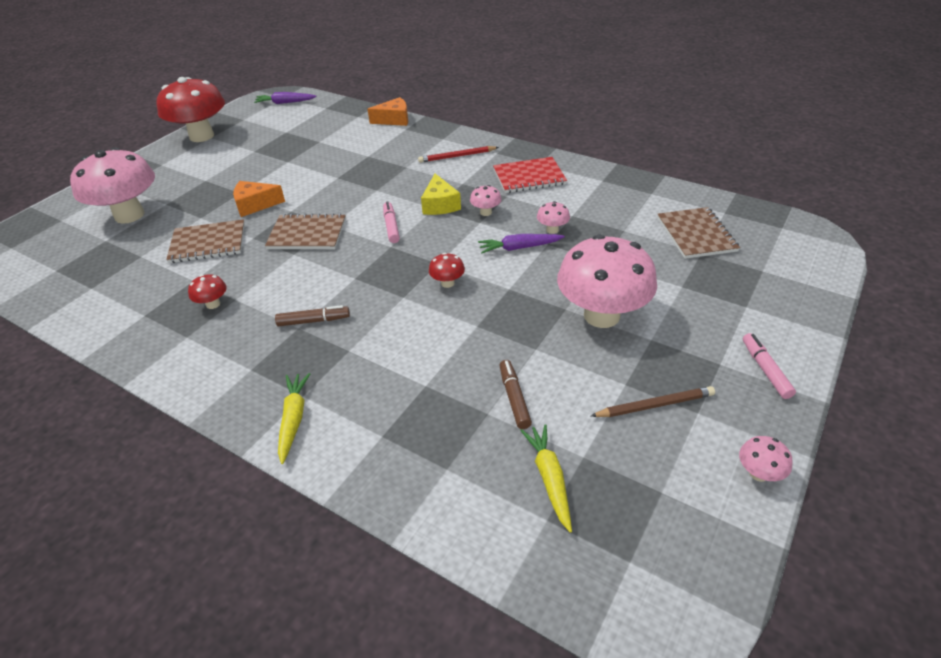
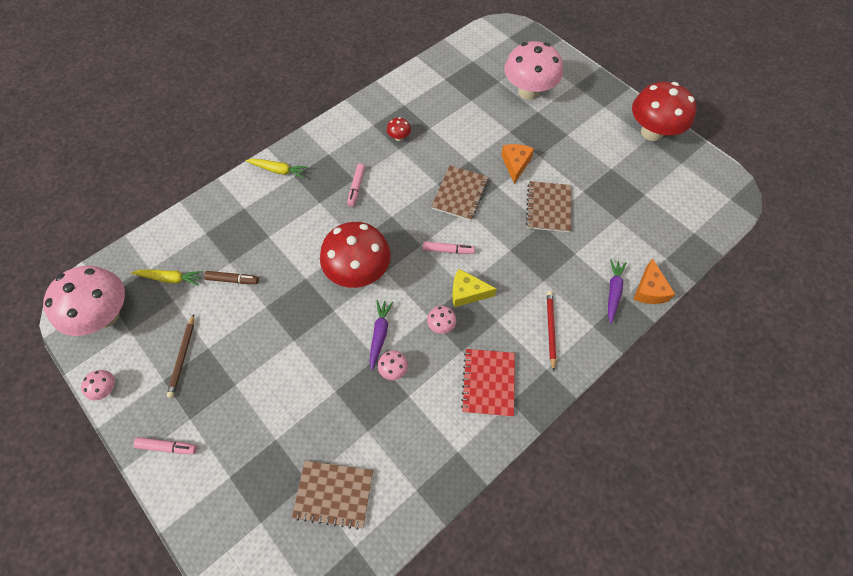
camera: 105 degrees right, 20 degrees up
brown notebook [166,219,245,263] -> brown notebook moved to [526,181,571,233]
purple carrot [254,92,317,104] -> purple carrot moved to [608,259,626,324]
brown marker [275,305,350,327] -> pink marker [347,164,365,207]
red mushroom [429,253,465,288] -> red mushroom [320,222,391,288], size x2.46
pink mushroom [557,235,657,328] -> pink mushroom moved to [43,266,125,336]

